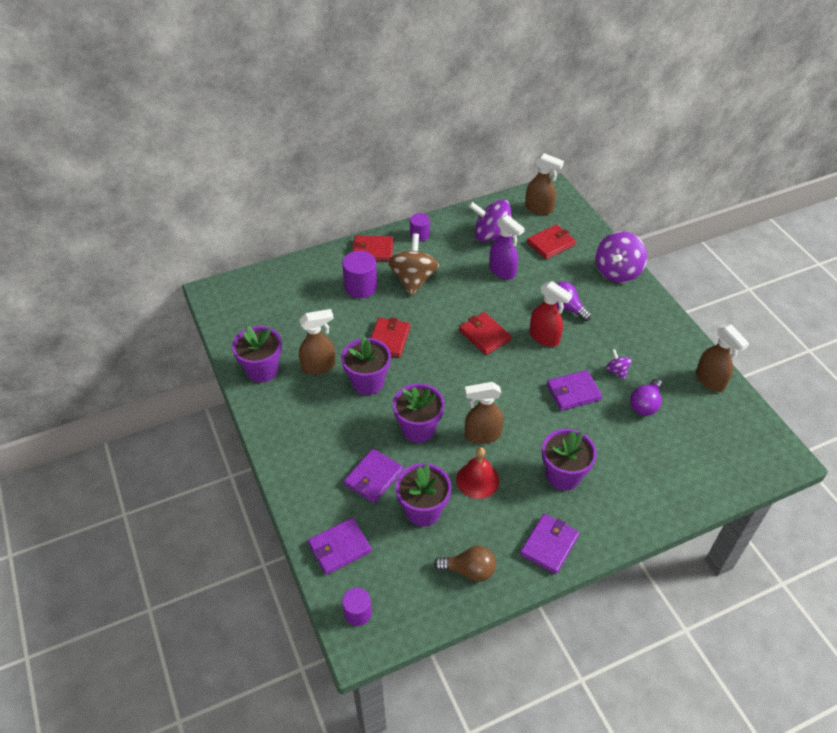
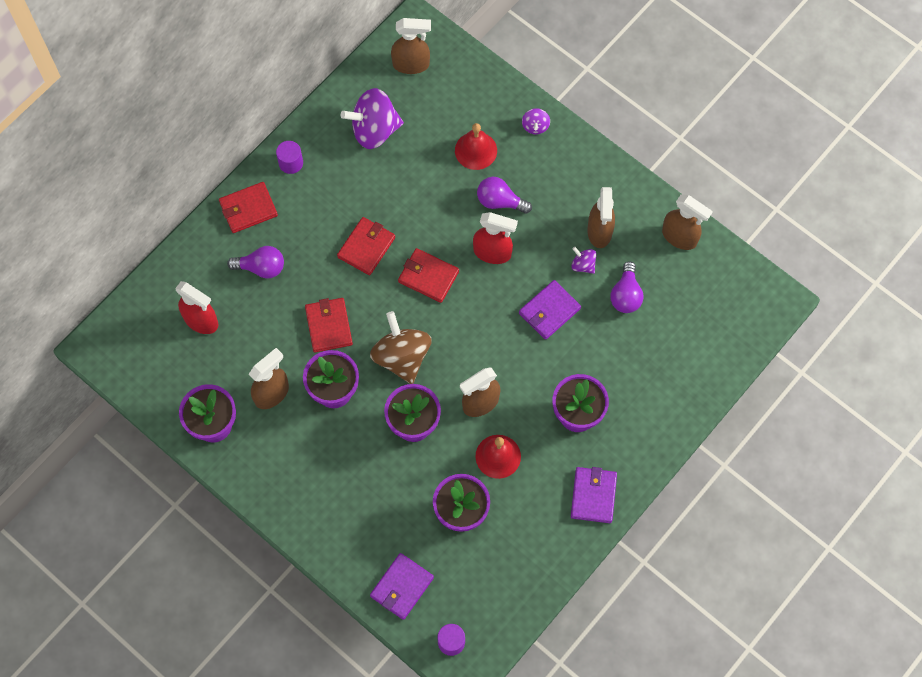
camera: 25 degrees left, 20 degrees up
purple cylinder [342,251,377,298] -> purple light bulb [227,246,284,279]
purple wallet [344,449,403,503] -> none
brown spinning top [388,233,439,296] -> brown spinning top moved to [370,311,432,384]
brown light bulb [434,546,496,582] -> none
purple spray bottle [489,215,525,280] -> none
red wallet [527,224,576,259] -> red wallet moved to [337,217,395,275]
purple spinning top [596,231,647,283] -> purple spinning top [522,108,550,134], size x0.47
none -> red spray bottle [175,281,218,334]
none -> red bell [455,123,497,170]
none -> brown spray bottle [587,187,615,248]

